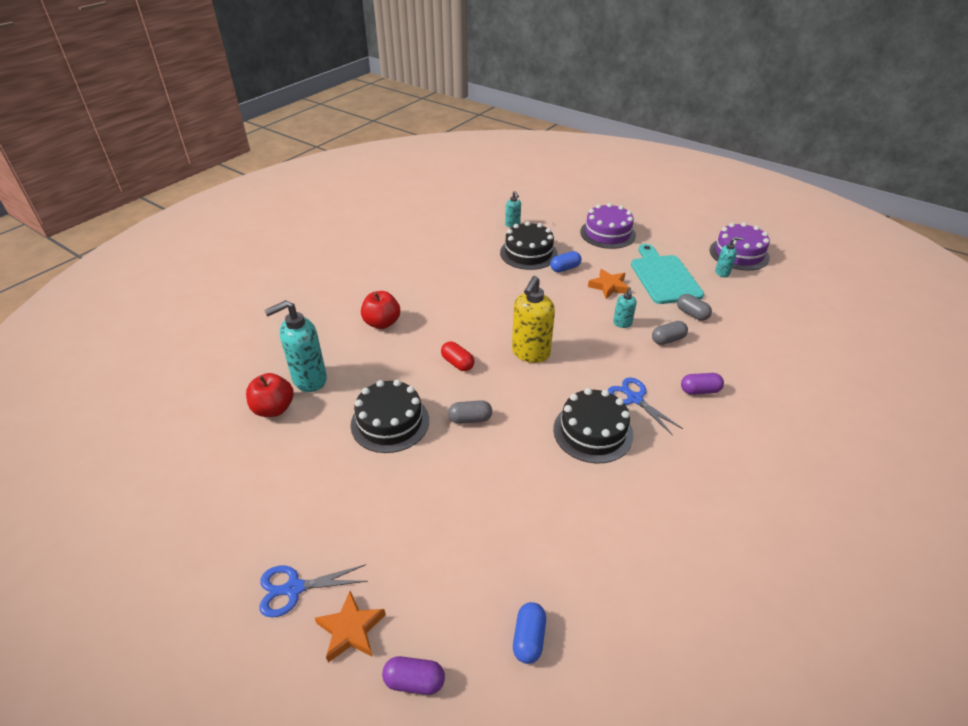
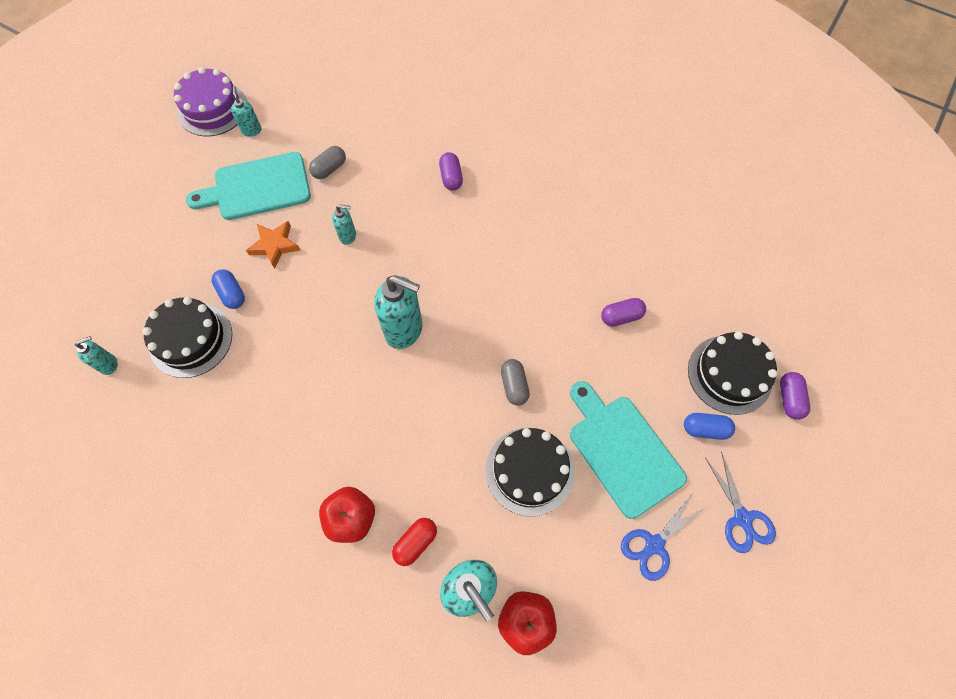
camera: 95 degrees left, 25 degrees up
orange star [315,591,386,663] -> none
red capsule [441,342,474,371] -> red capsule moved to [392,518,437,566]
yellow soap dispenser [512,276,555,363] -> turquoise soap dispenser [374,275,422,349]
blue capsule [513,602,546,664] -> blue capsule moved to [684,413,735,440]
black cake [553,388,633,464] -> black cake moved to [688,331,777,415]
purple cake [580,203,636,249] -> none
blue scissors [608,377,683,435] -> blue scissors moved to [621,492,707,581]
grey capsule [652,321,688,345] -> none
none -> turquoise cutting board [570,381,687,519]
none -> purple capsule [601,298,646,327]

